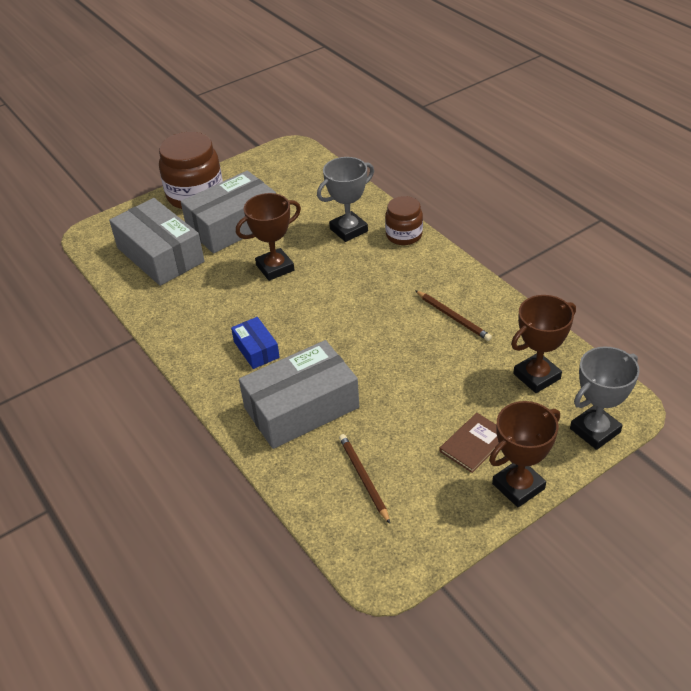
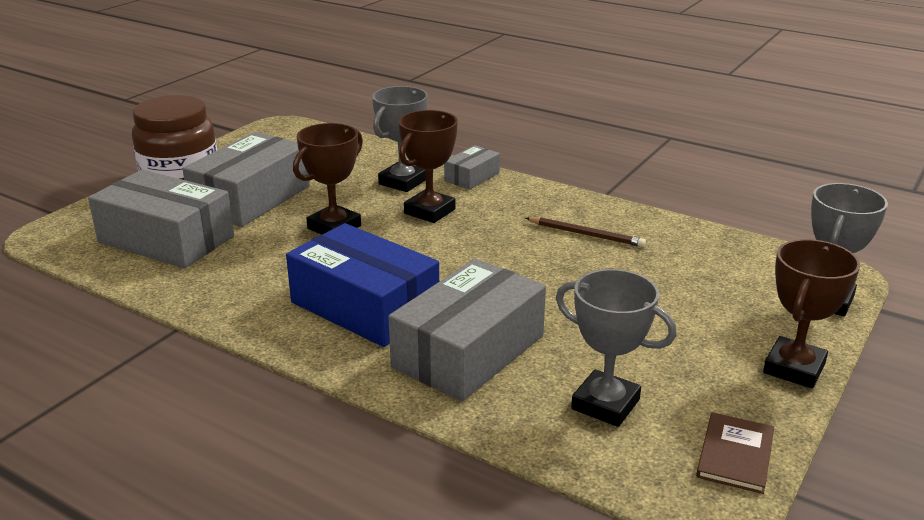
camera: 25 degrees left, 15 degrees down
blue box [231,317,280,369] -> blue box [286,223,439,347], size x2.01
brown pencil [339,434,390,524] -> grey trophy [556,269,677,427]
brown jar [385,196,423,245] -> grey box [444,145,500,190]
brown book [440,413,499,473] -> brown book moved to [696,412,774,494]
brown trophy [511,295,576,393] -> brown trophy moved to [399,110,458,223]

